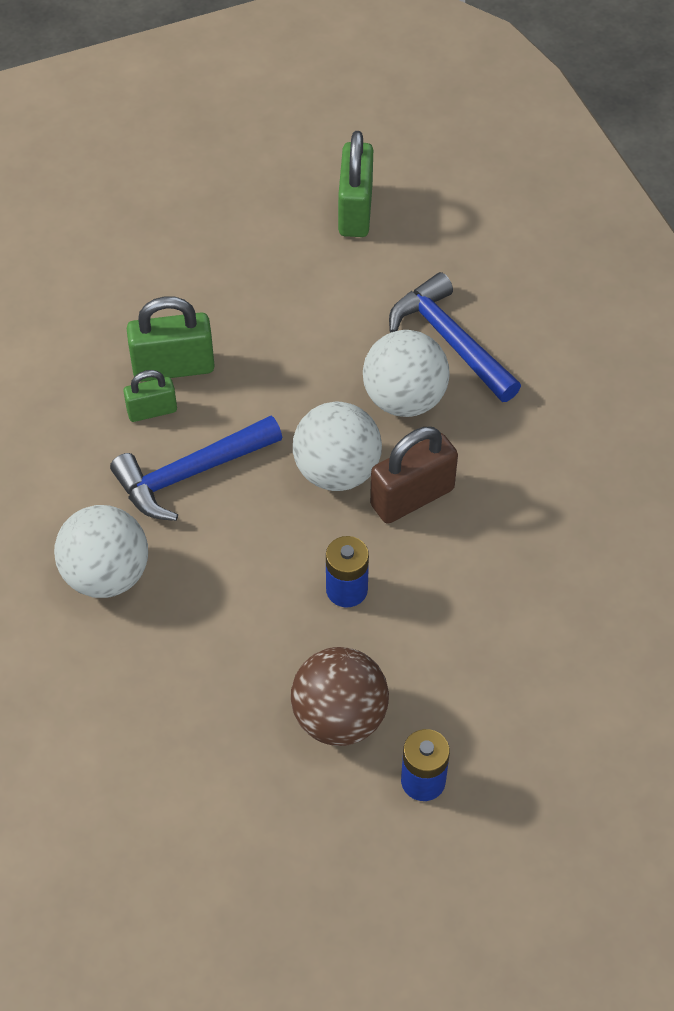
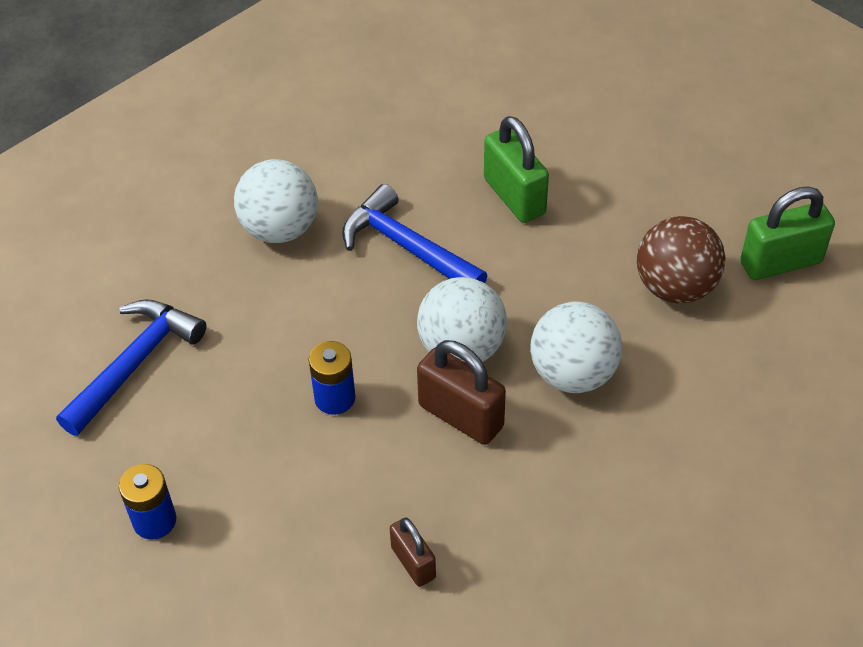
camera: 70 degrees right, 5 degrees down
green padlock [123,370,177,422] -> none
brown ball [291,647,389,746] -> brown ball moved to [637,216,725,303]
blue hammer [389,272,521,402] -> blue hammer moved to [56,299,206,436]
none -> brown padlock [390,517,436,587]

